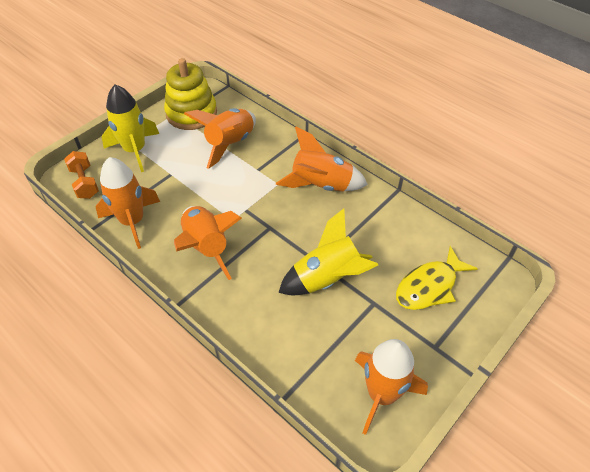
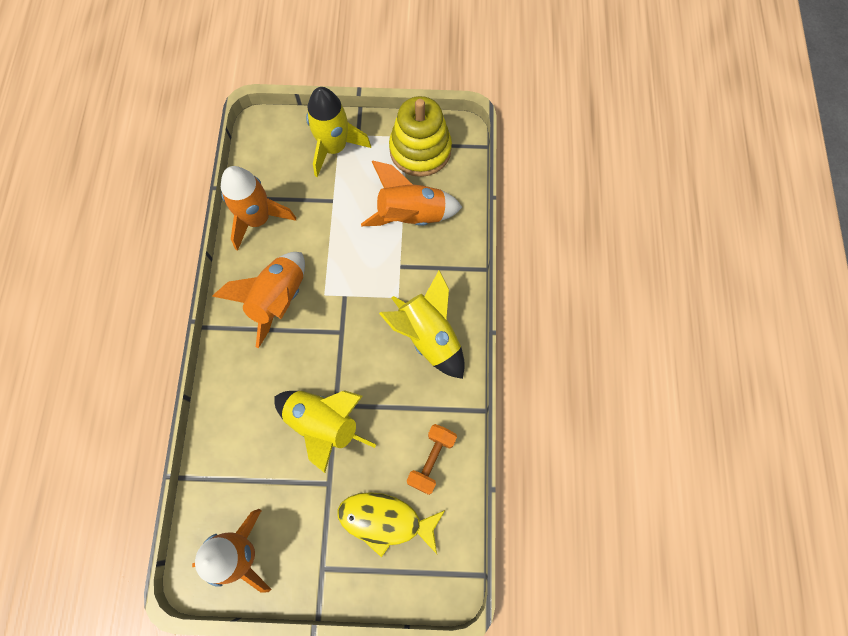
camera: 50 degrees right, 20 degrees up
orange dumbbell [64,151,99,199] -> orange dumbbell moved to [407,424,457,495]
orange rocket [276,127,368,191] -> yellow rocket [379,270,465,379]

